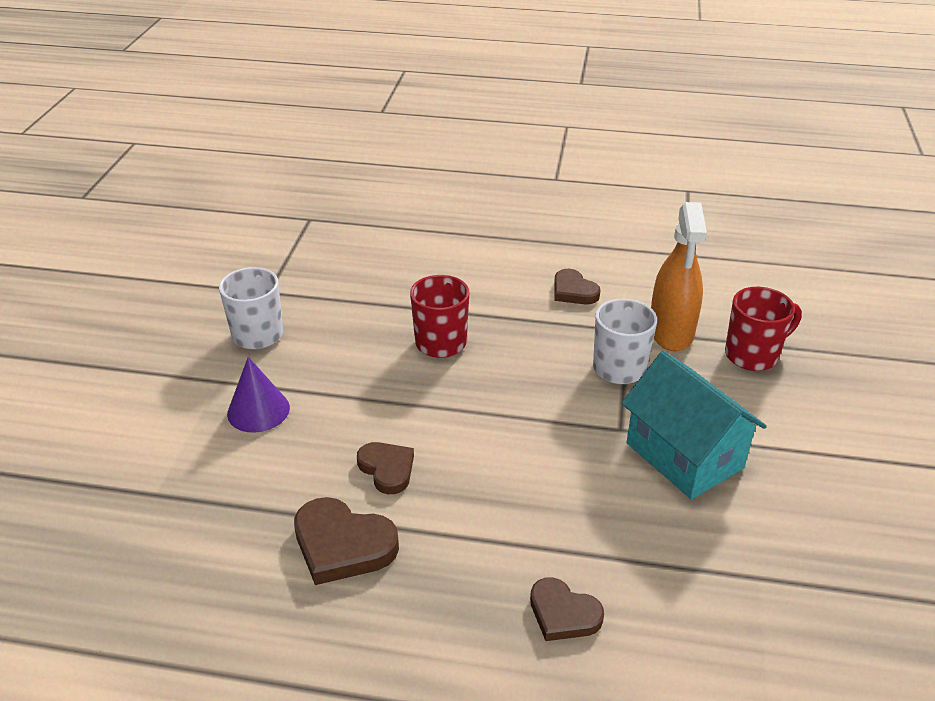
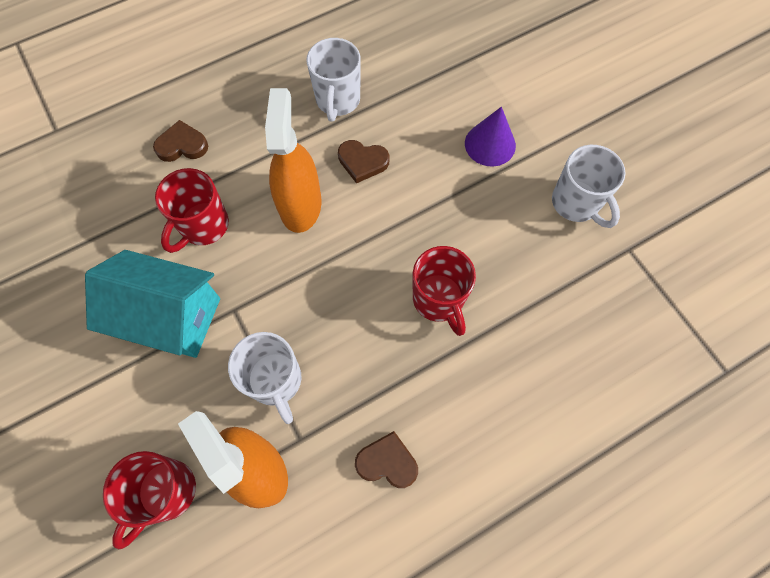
camera: 140 degrees right, 30 degrees up
brown heart [294,497,399,585] -> white mug [306,38,361,122]
none -> red mug [155,168,229,253]
none -> orange spray bottle [265,88,322,233]

